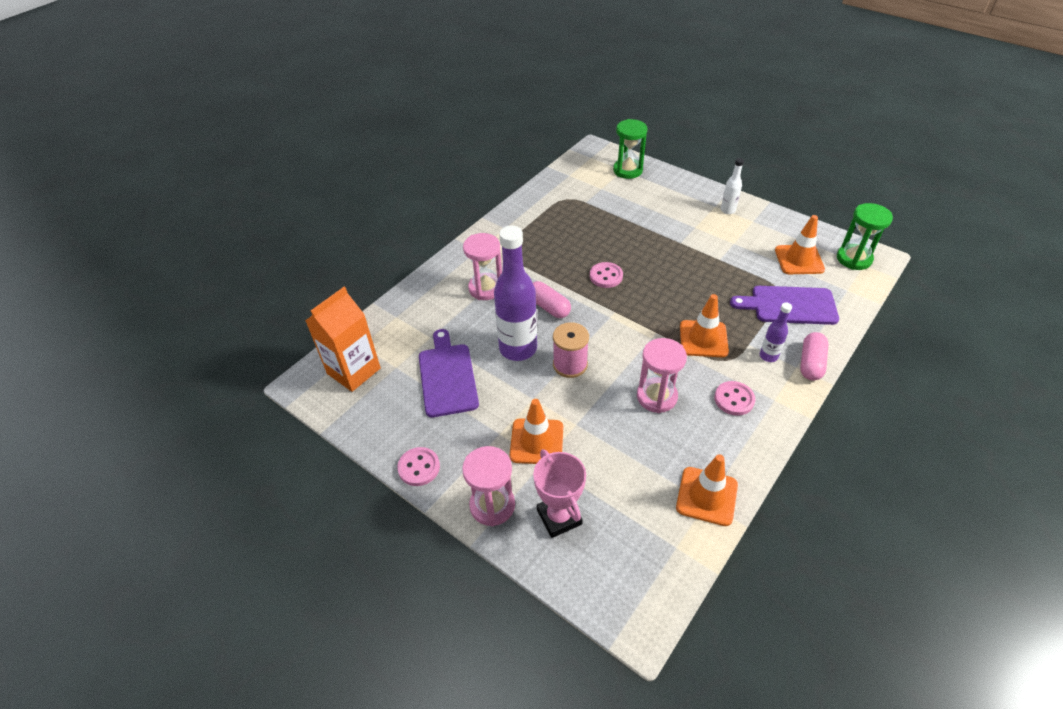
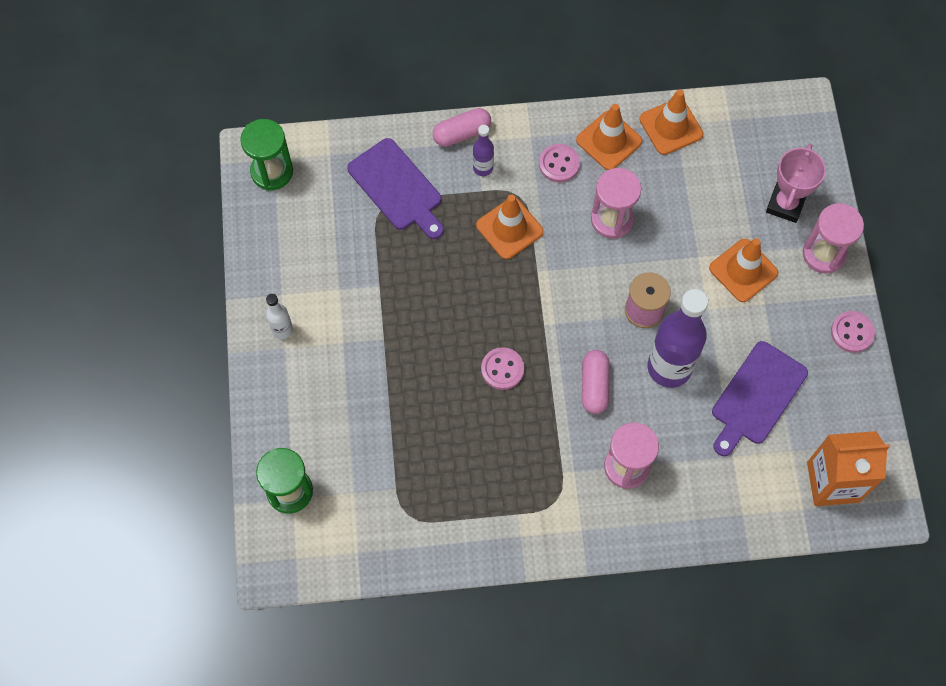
camera: 135 degrees left, 20 degrees up
orange traffic cone [775,215,825,274] -> orange traffic cone moved to [576,104,643,170]

